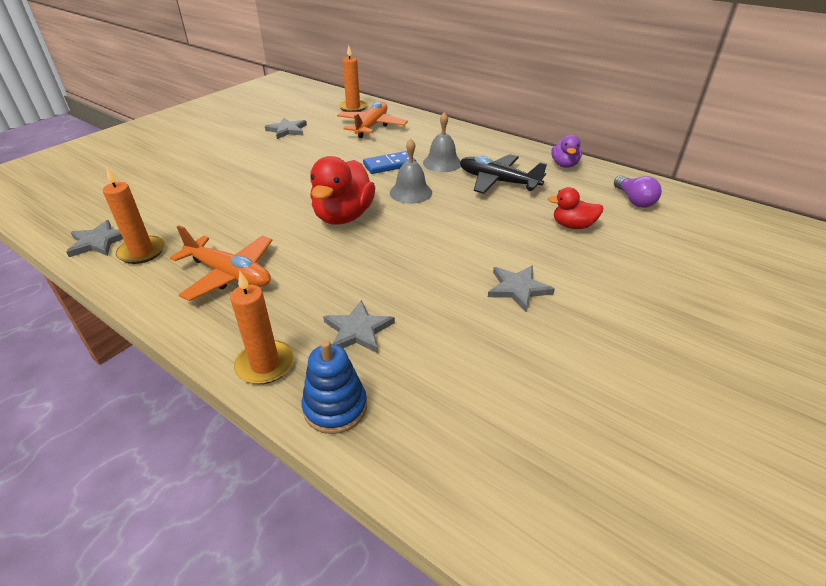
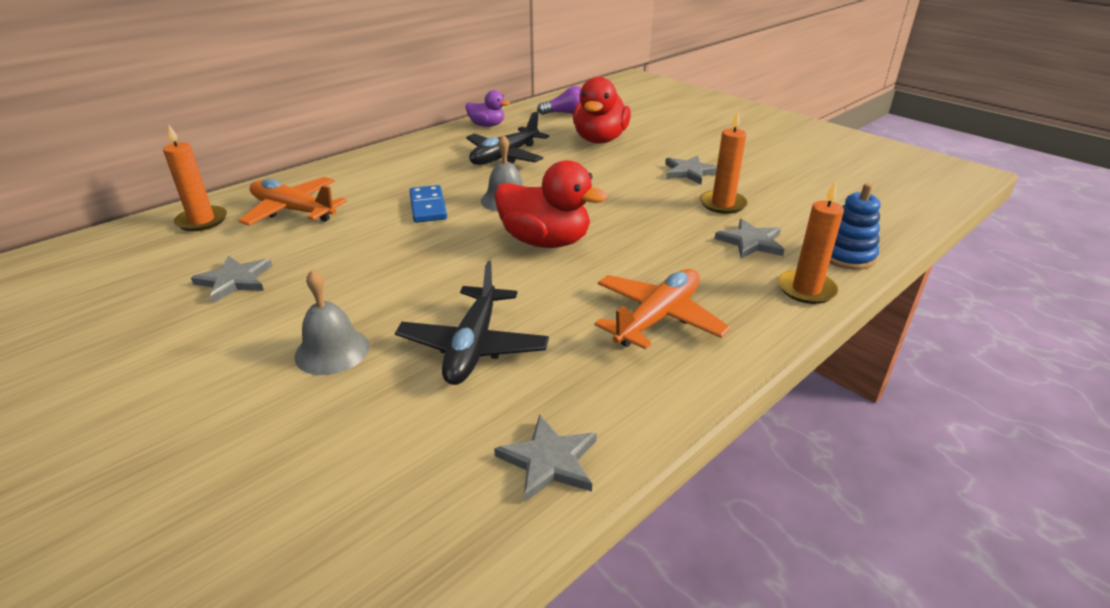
camera: 80 degrees left, 5 degrees down
orange candle [103,168,165,264] -> orange candle moved to [700,111,748,214]
grey bell [423,112,461,172] -> grey bell moved to [294,270,370,375]
red duck [548,187,603,229] -> red duck [573,77,631,144], size x1.77
none -> black plane [395,261,549,385]

